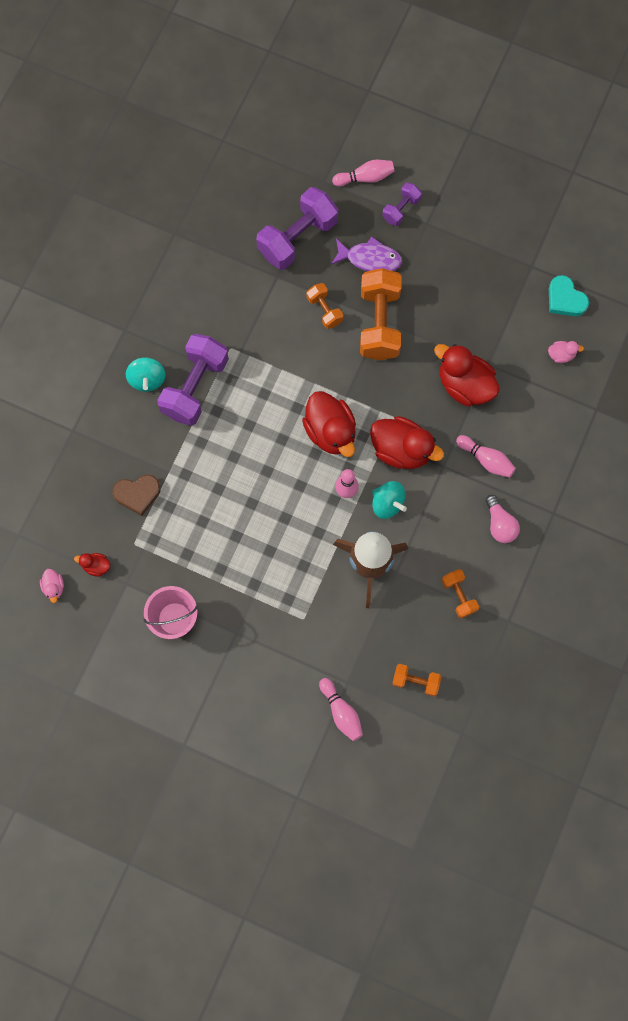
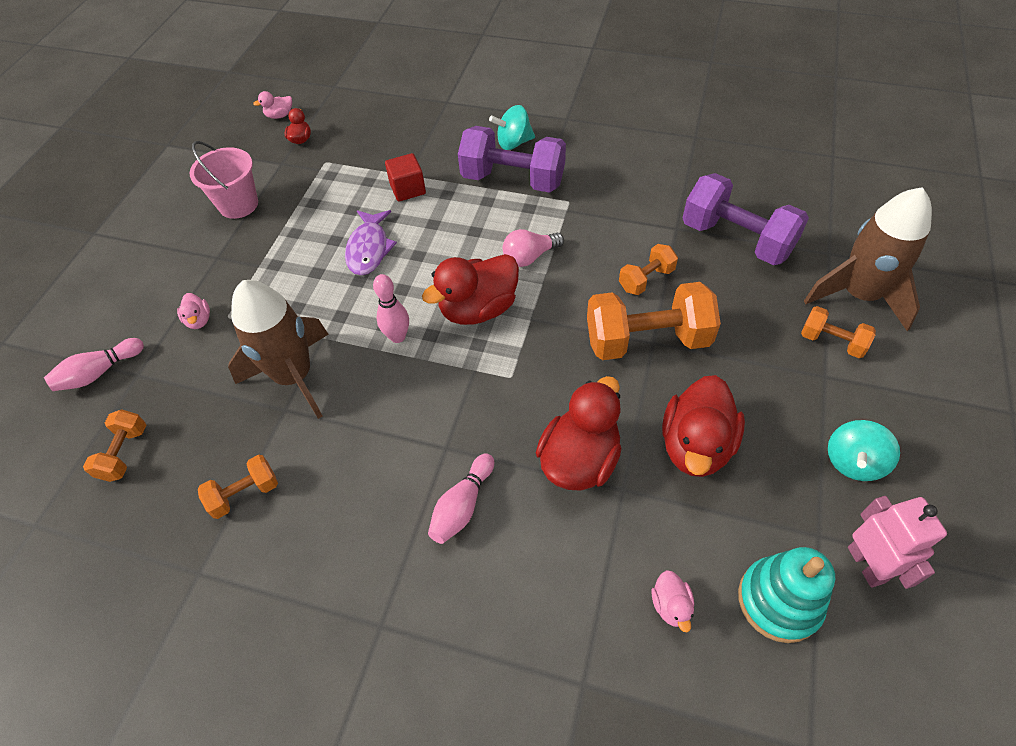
camera: 85 degrees right, 20 degrees down
brown heart [112,475,161,516] -> none
purple fish [331,237,402,271] -> purple fish moved to [345,210,397,275]
pink bowling pin [332,160,394,186] -> brown rocket [804,187,932,331]
red duck [370,416,444,469] -> red duck moved to [662,375,745,477]
turquoise spinning top [372,481,407,519] -> turquoise spinning top moved to [828,420,900,481]
purple dumbbell [382,182,422,226] -> orange dumbbell [801,306,876,358]
pink light bulb [486,495,520,543] -> pink light bulb moved to [503,229,564,267]
turquoise heart [549,275,589,316] -> turquoise stacking toy [738,547,835,643]
none -> pink duck [177,293,210,329]
none -> red cube [385,153,426,201]
none -> pink robot [848,496,947,589]

